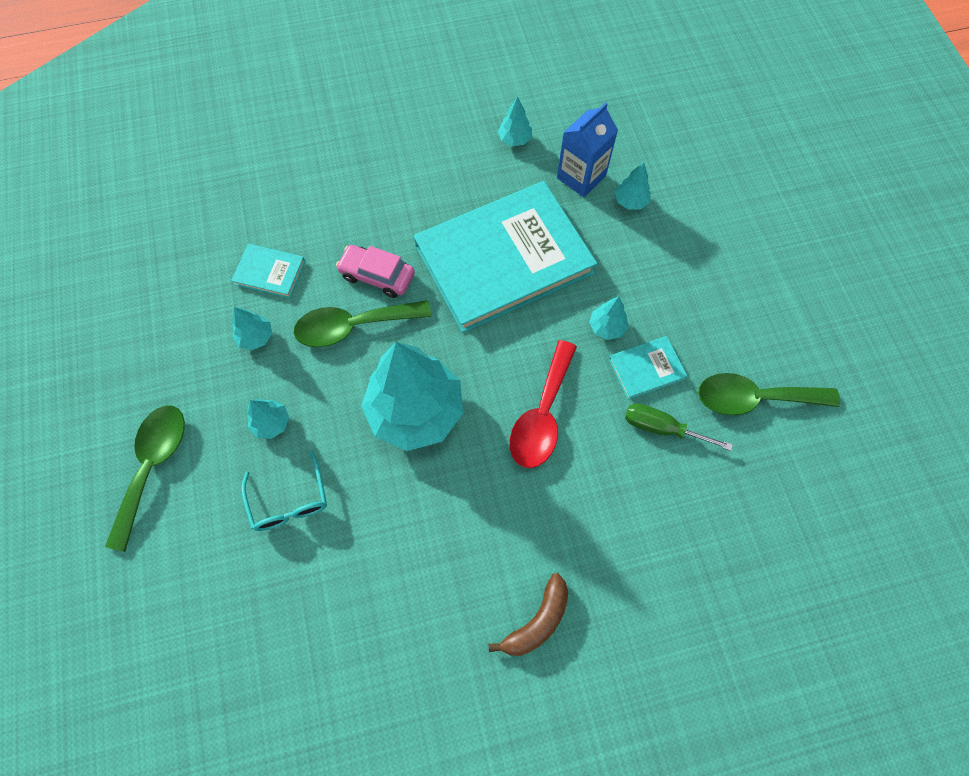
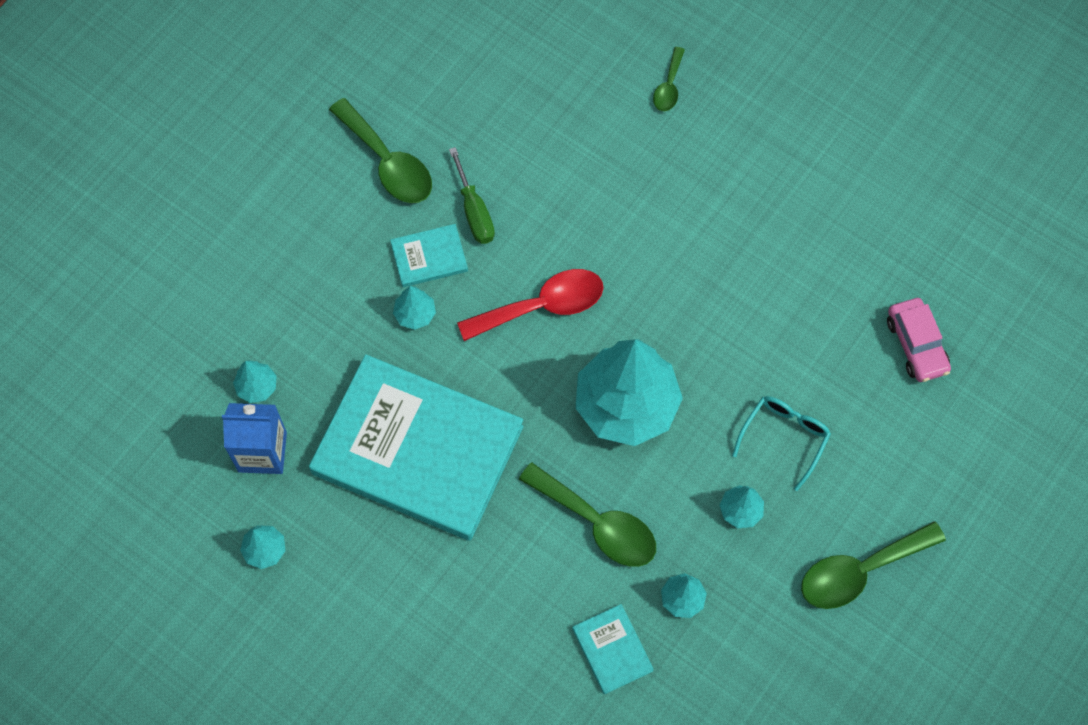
camera: 130 degrees left, 0 degrees up
pink car [336,245,415,298] -> pink car moved to [887,298,951,382]
brown banana [488,573,568,656] -> none
turquoise book [609,336,687,400] -> turquoise book turned 45 degrees counterclockwise [390,224,468,287]
none -> green spoon [653,47,685,111]

